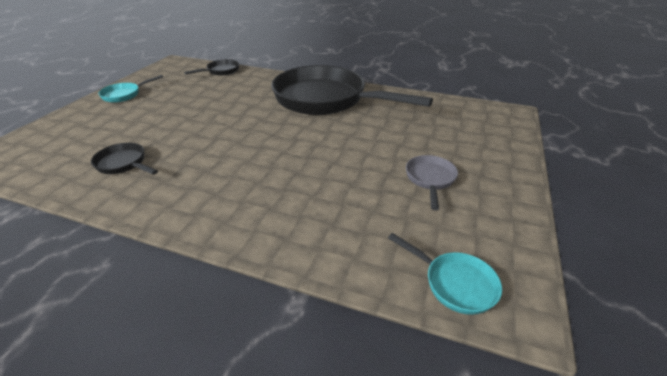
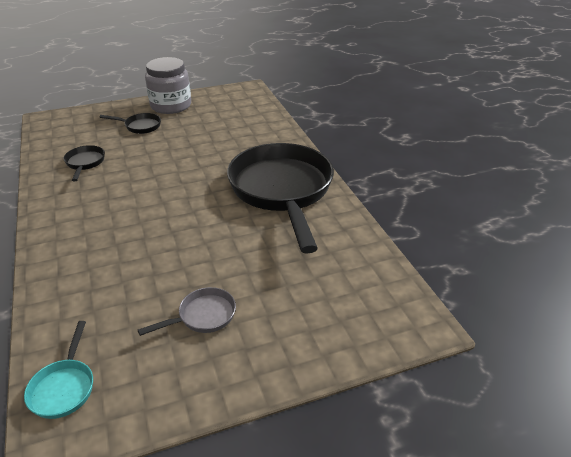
camera: 50 degrees right, 0 degrees up
turquoise pan [98,75,163,103] -> grey jar [145,57,191,114]
black pan [184,59,239,75] -> black pan moved to [100,113,161,134]

